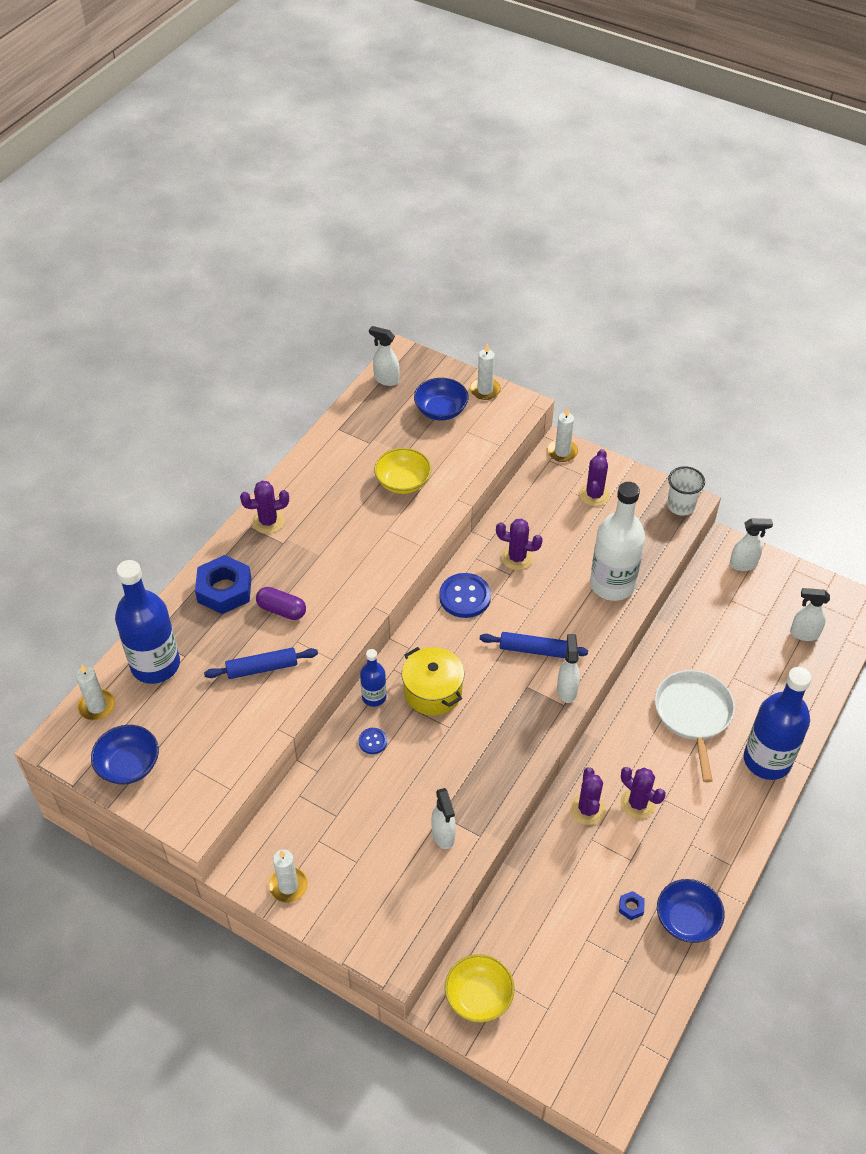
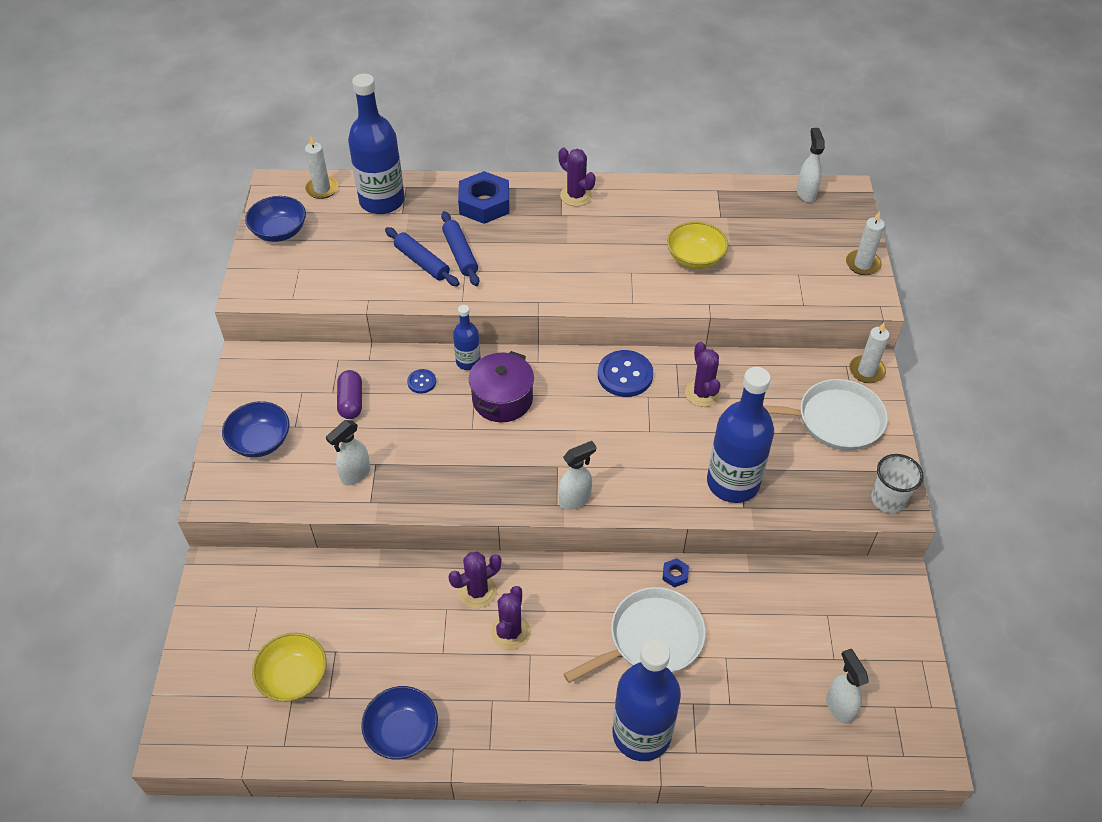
camera: 60 degrees right, 0 degrees up
purple capsule [256,587,306,620] -> purple capsule moved to [337,370,362,419]
white candle [268,850,308,903] -> none
yellow pot [402,647,464,715] -> purple pot [469,351,534,422]
blue bowl [414,378,469,420] -> blue bowl moved to [222,401,289,457]
yellow bowl [445,954,514,1023] -> yellow bowl moved to [252,633,327,702]
blue rolling pin [480,632,588,658] -> blue rolling pin moved to [441,211,479,286]
purple cactus [579,449,610,506] -> white pan [763,379,888,451]
white bottle [590,482,645,601] -> blue bottle [707,367,774,503]
blue nut [619,891,645,920] -> blue nut moved to [662,558,689,588]
white spray bottle [730,518,773,571] -> none

